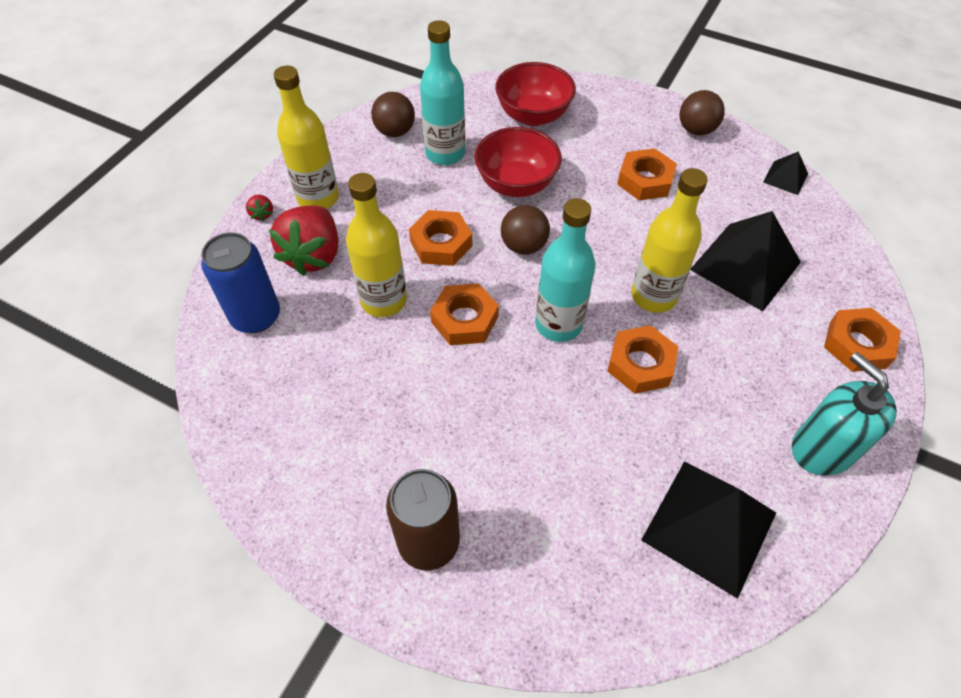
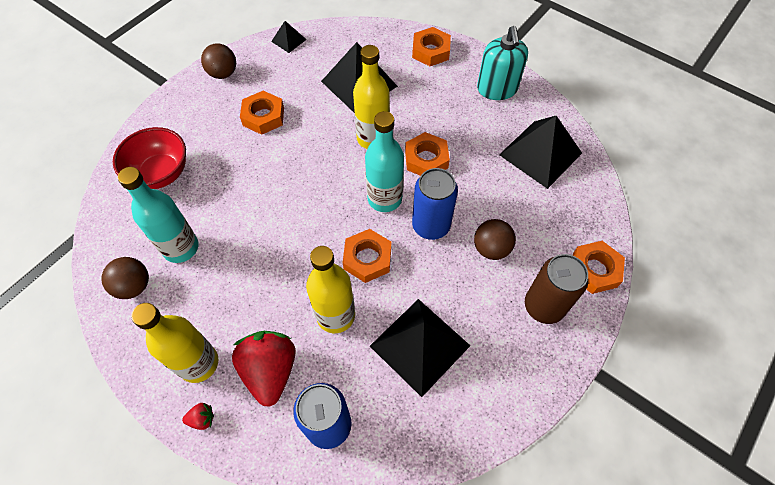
camera: 80 degrees left, 5 degrees up
red strawberry [268,206,338,276] -> red strawberry turned 120 degrees counterclockwise [232,331,296,407]
orange nut [409,210,472,266] -> orange nut moved to [573,241,625,294]
red bowl [474,127,562,197] -> none
brown ball [501,205,550,255] -> brown ball moved to [474,219,516,260]
turquoise soap dispenser [792,352,897,476] -> turquoise soap dispenser turned 75 degrees counterclockwise [477,26,528,100]
none -> black pyramid [370,299,470,397]
none -> blue can [412,168,458,240]

